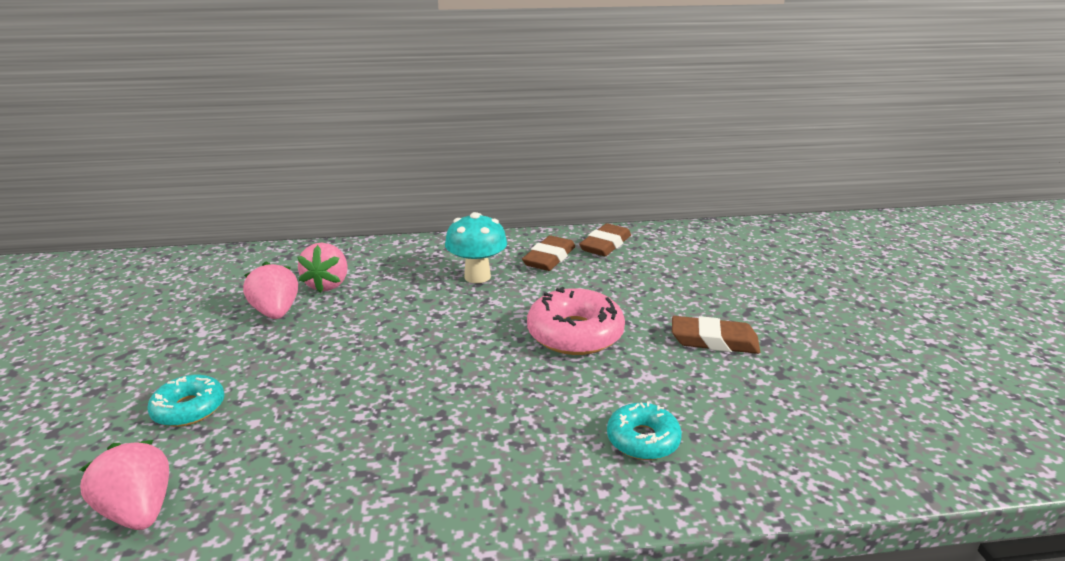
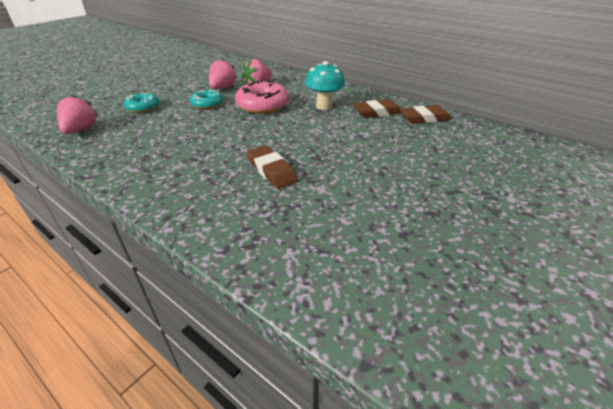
camera: 45 degrees right, 10 degrees up
pink donut [527,287,625,355] -> pink donut moved to [235,80,289,114]
turquoise donut [607,402,682,460] -> turquoise donut moved to [190,90,223,109]
brown eraser [672,316,760,354] -> brown eraser moved to [247,145,298,189]

